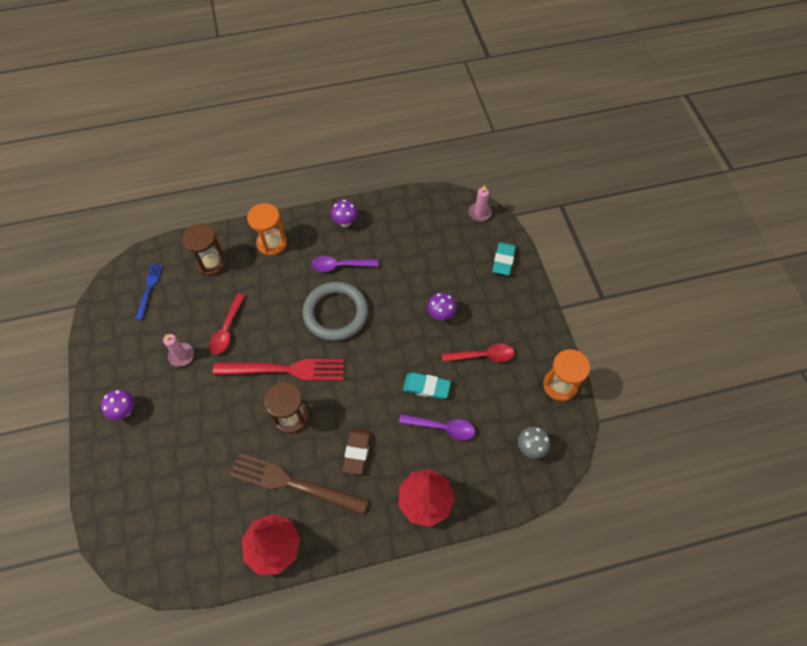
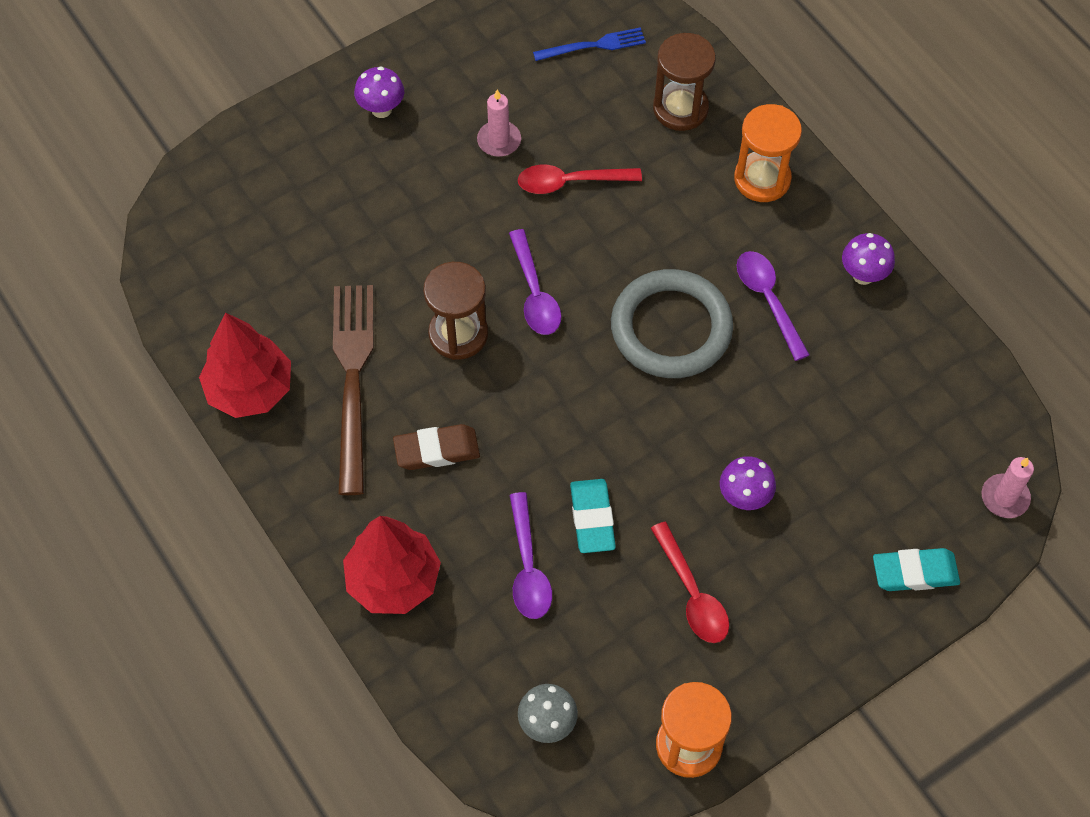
camera: 70 degrees right, 0 degrees up
red fork [213,359,344,381] -> purple spoon [509,229,561,335]

